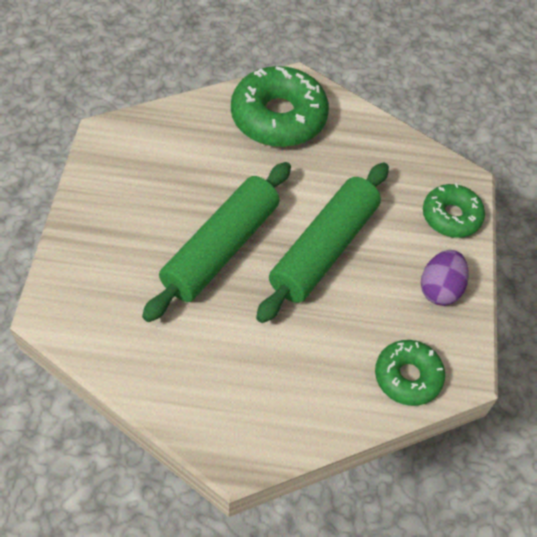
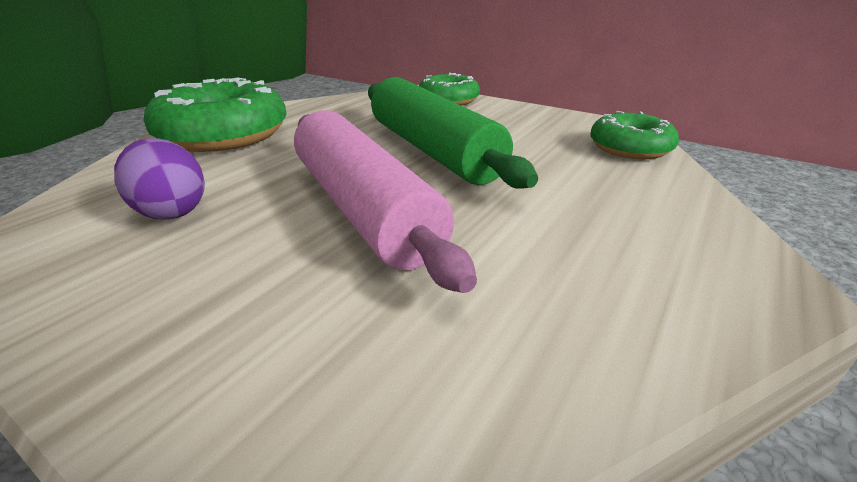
camera: 60 degrees left, 25 degrees down
green rolling pin [142,162,291,322] -> pink rolling pin [294,110,477,293]
purple egg [421,250,469,306] -> purple egg moved to [114,138,205,220]

